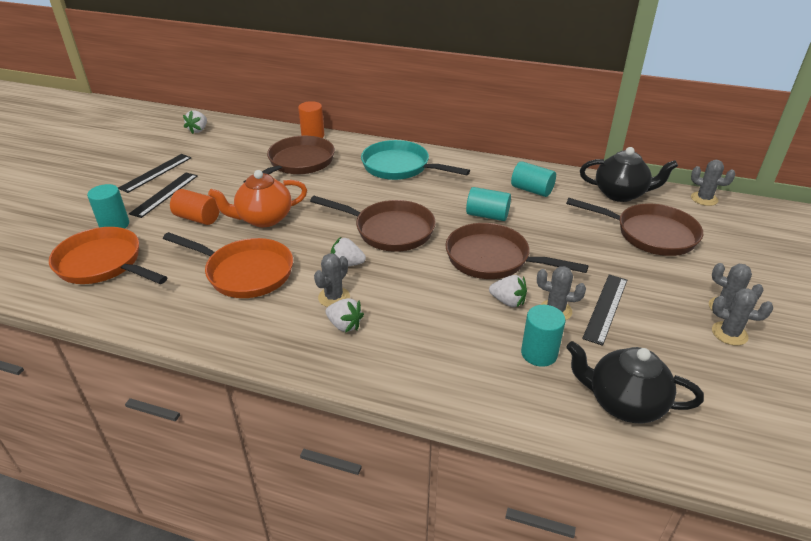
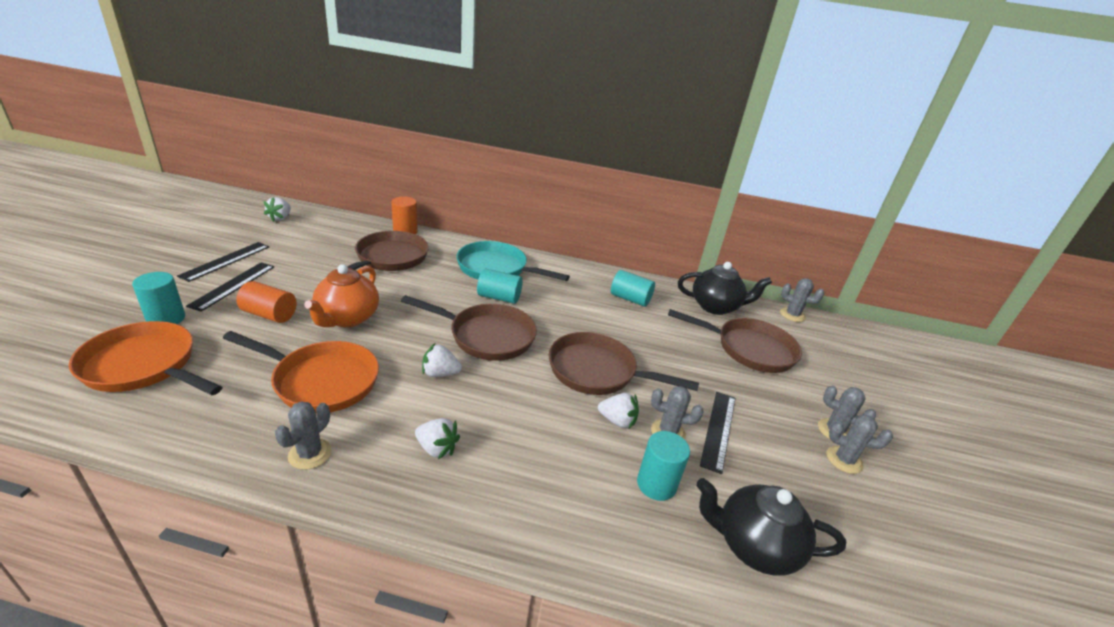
camera: 10 degrees left, 5 degrees down
orange teapot [208,170,307,227] -> orange teapot turned 45 degrees counterclockwise [304,264,379,327]
grey cactus [314,253,350,307] -> grey cactus moved to [275,401,332,470]
turquoise cylinder [466,187,511,221] -> turquoise cylinder moved to [477,269,523,304]

